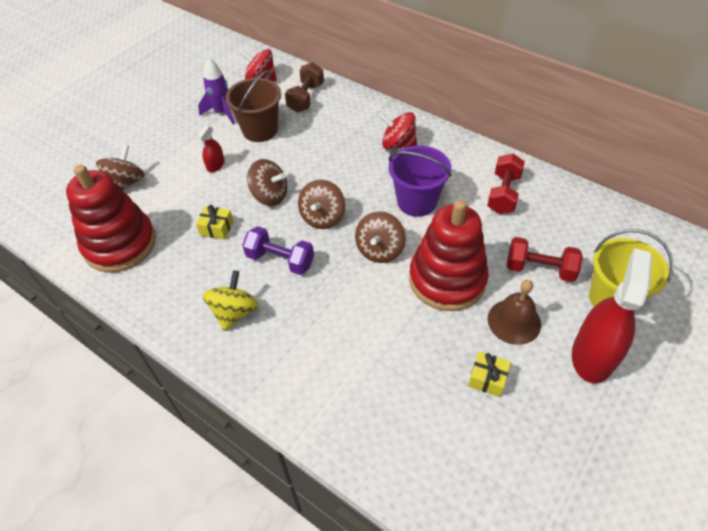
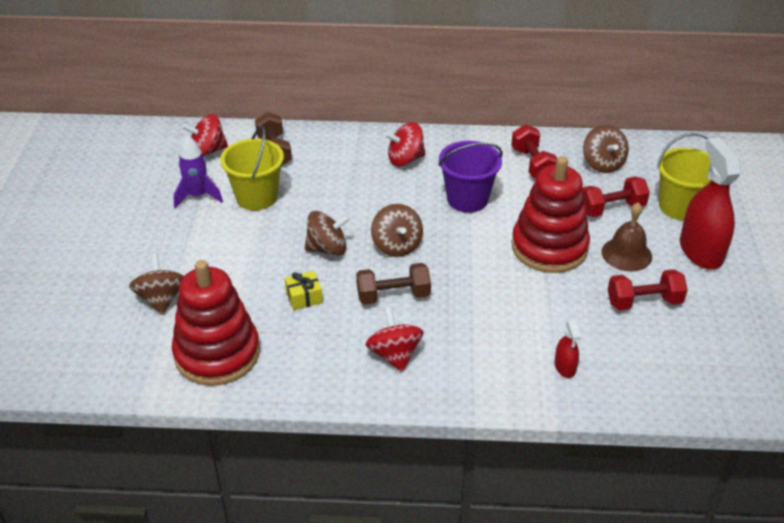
camera: 35 degrees left, 10 degrees down
red spray bottle [197,126,224,172] -> red spray bottle moved to [555,320,581,378]
yellow spinning top [202,270,258,331] -> red spinning top [365,307,424,372]
brown bucket [225,70,281,142] -> yellow bucket [220,126,284,210]
purple dumbbell [242,226,314,275] -> brown dumbbell [356,263,431,305]
brown spinning top [355,211,406,263] -> brown spinning top moved to [583,125,629,173]
yellow gift [468,351,511,397] -> red dumbbell [608,269,688,310]

